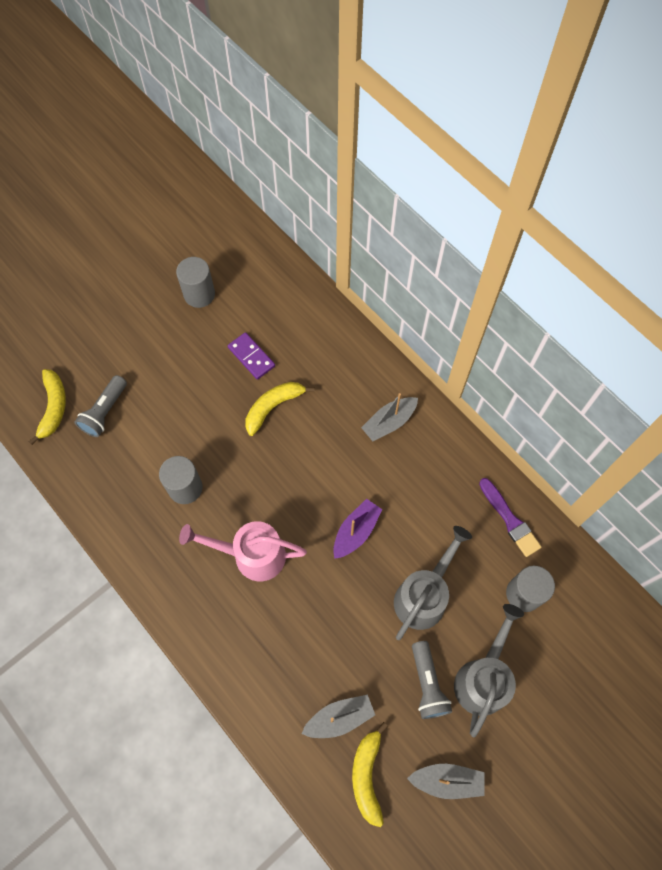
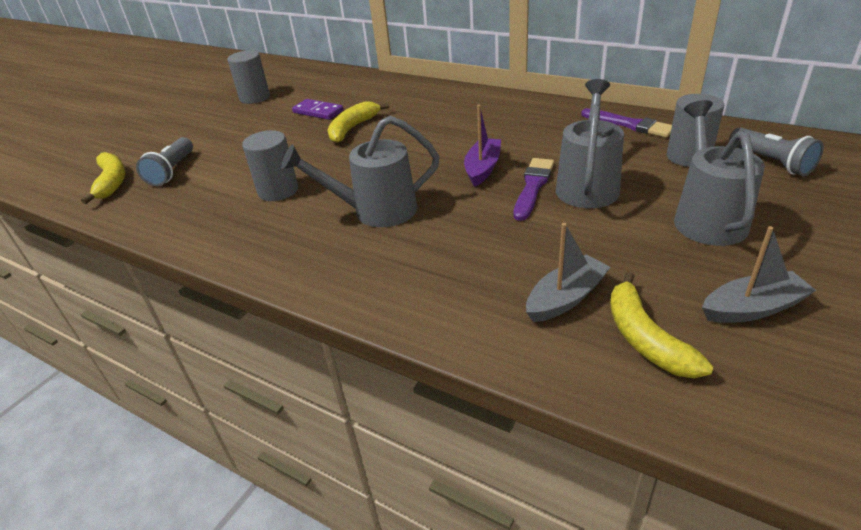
camera: 15 degrees left, 30 degrees down
pink watering can [179,521,307,581] -> grey watering can [281,116,440,227]
grey boat [361,393,418,441] -> none
grey flashlight [412,641,452,719] -> grey flashlight moved to [729,127,824,176]
none -> purple brush [514,158,554,221]

